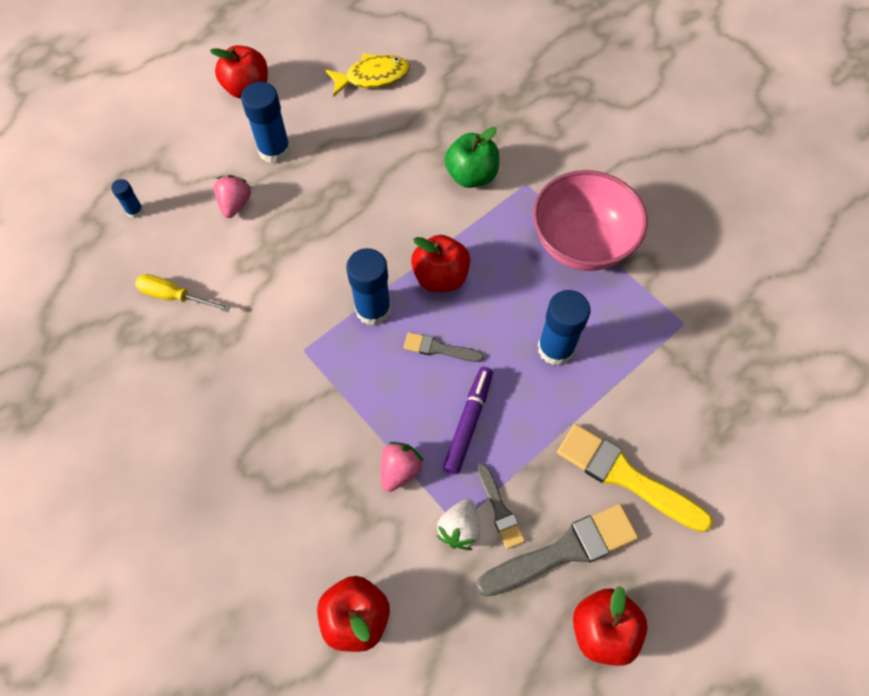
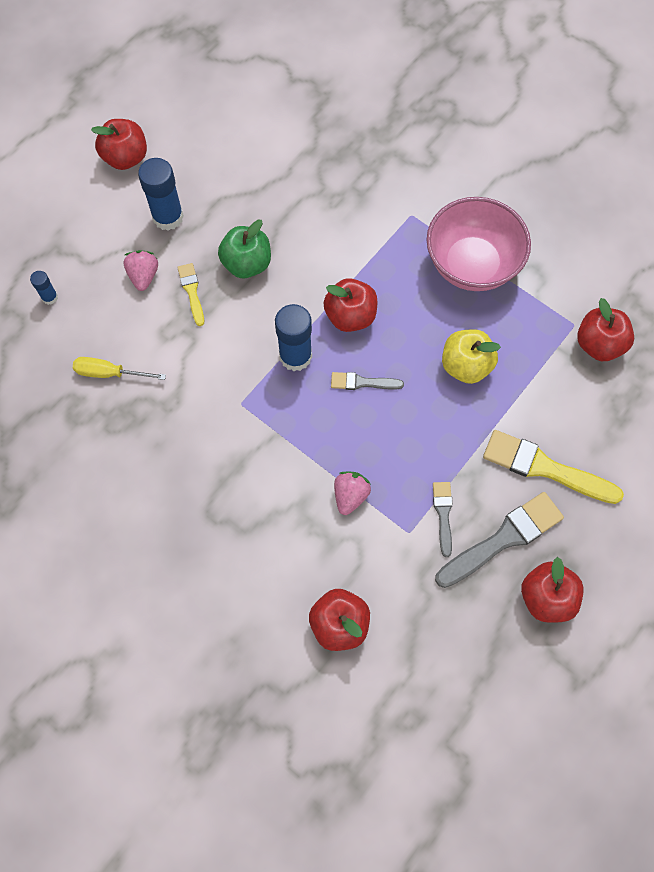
camera: 10 degrees left, 5 degrees up
yellow fish [325,53,410,97] -> none
white strawberry [437,499,480,550] -> none
purple marker [443,367,493,474] -> none
green apple [445,127,499,188] -> green apple moved to [218,220,271,278]
grey brush [477,464,525,549] -> grey brush turned 150 degrees counterclockwise [433,482,453,557]
blue glue stick [538,290,590,365] -> yellow apple [442,329,501,384]
none -> yellow brush [177,263,204,326]
none -> red apple [577,298,634,361]

